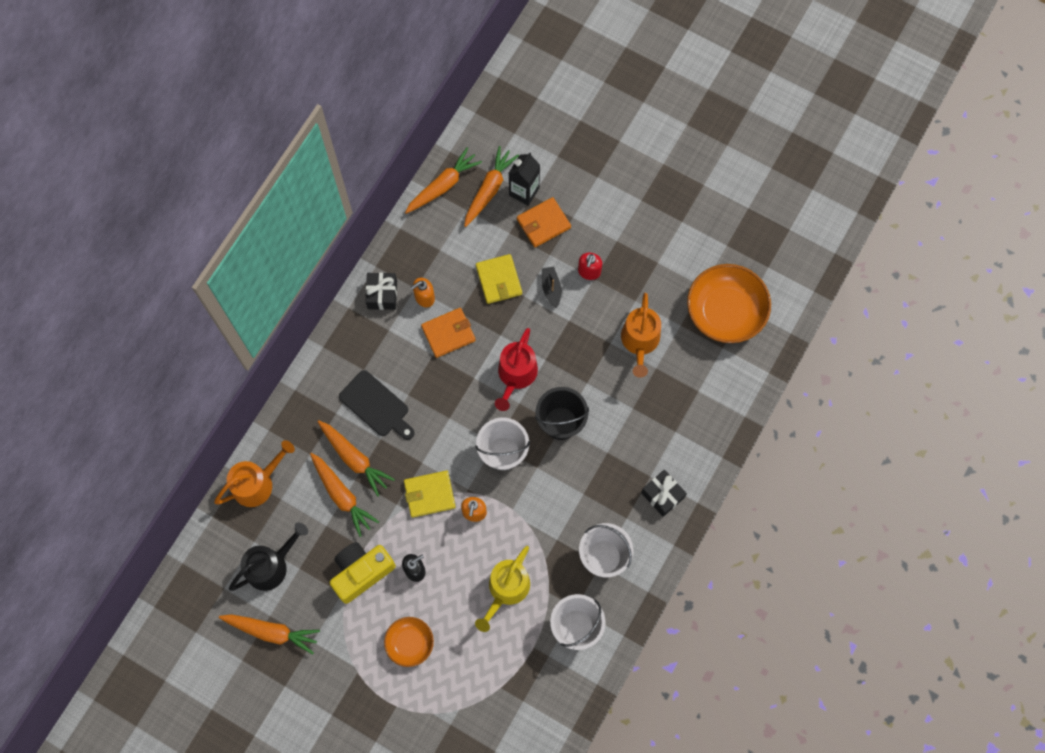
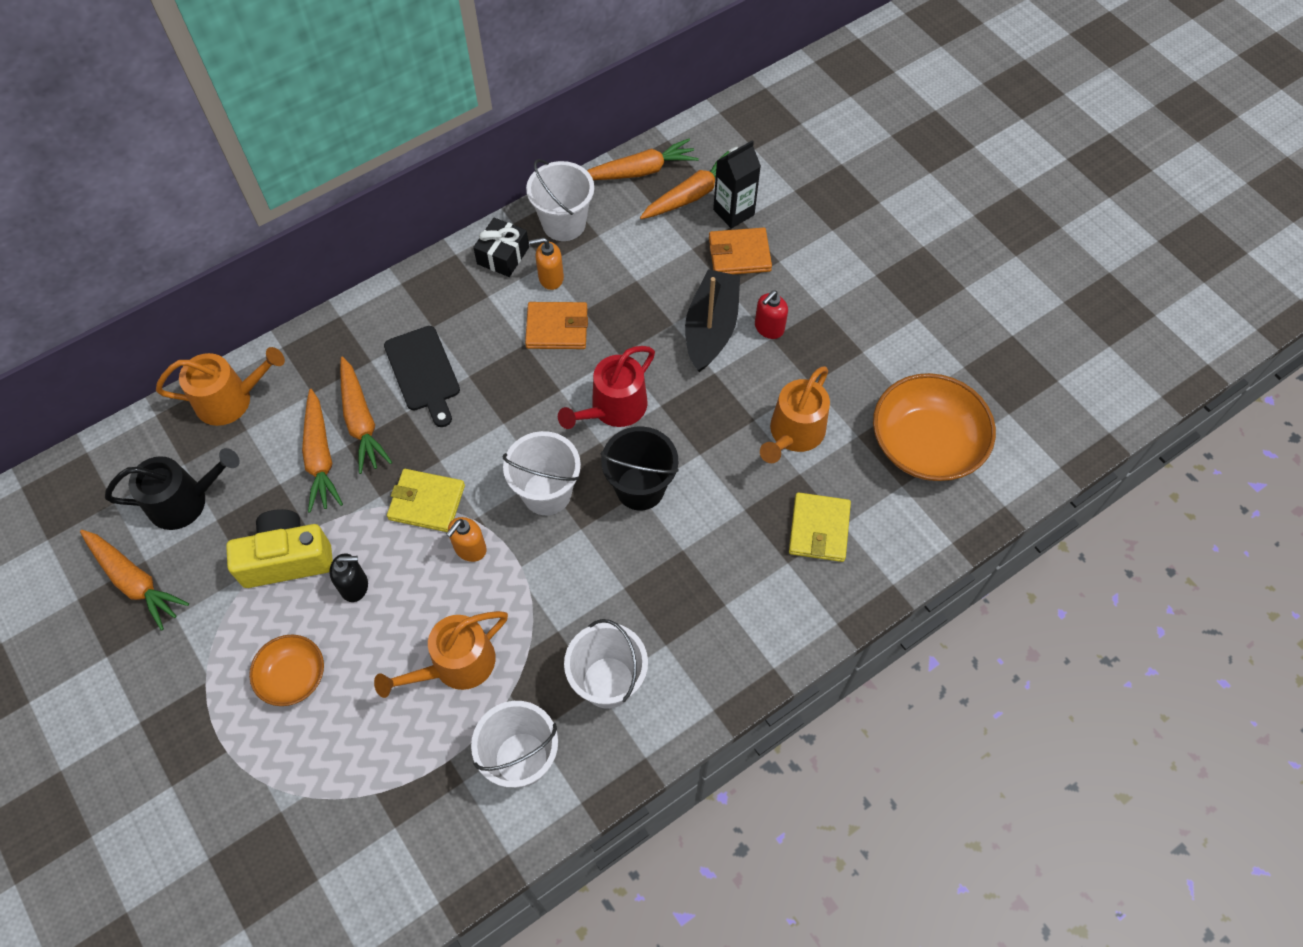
camera: 25 degrees right, 10 degrees down
yellow watering can [475,546,530,632] -> orange watering can [374,611,508,698]
yellow wallet [476,254,522,304] -> yellow wallet moved to [789,492,851,562]
black boat [542,266,561,308] -> black boat [685,269,740,372], size x1.95
black gift [641,470,687,517] -> none
none -> white bucket [526,159,594,241]

